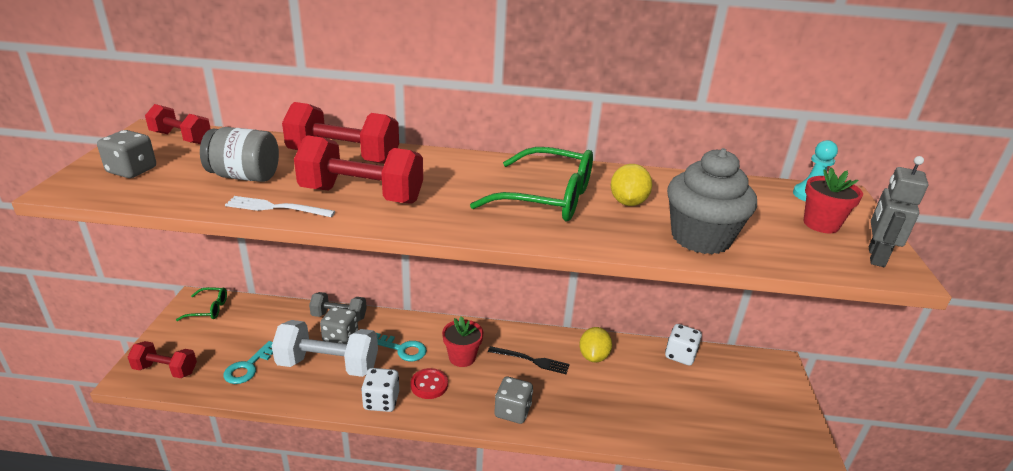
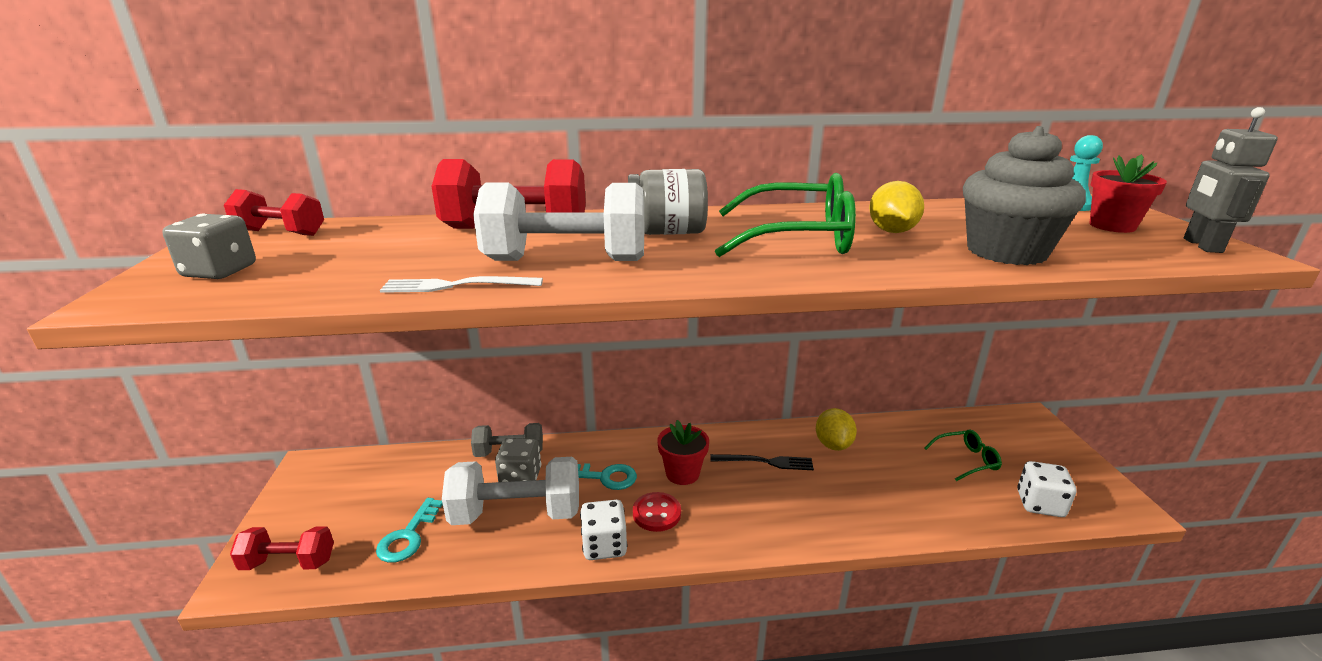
camera: 10 degrees left, 5 degrees down
green glasses [176,287,227,321] -> green glasses moved to [924,430,1002,481]
grey jar [200,127,279,182] -> grey jar moved to [628,169,708,235]
red dumbbell [294,135,423,204] -> white dumbbell [473,183,644,261]
grey dice [494,377,533,424] -> none
white dice [665,324,702,366] -> white dice moved to [1017,461,1076,517]

